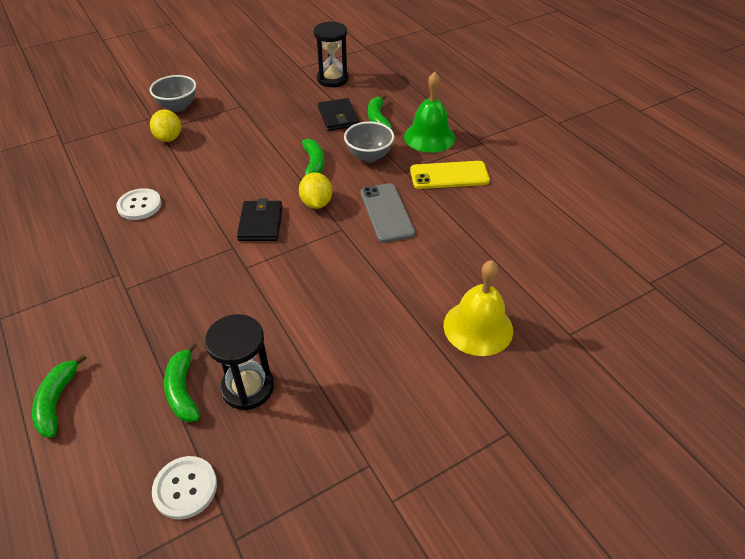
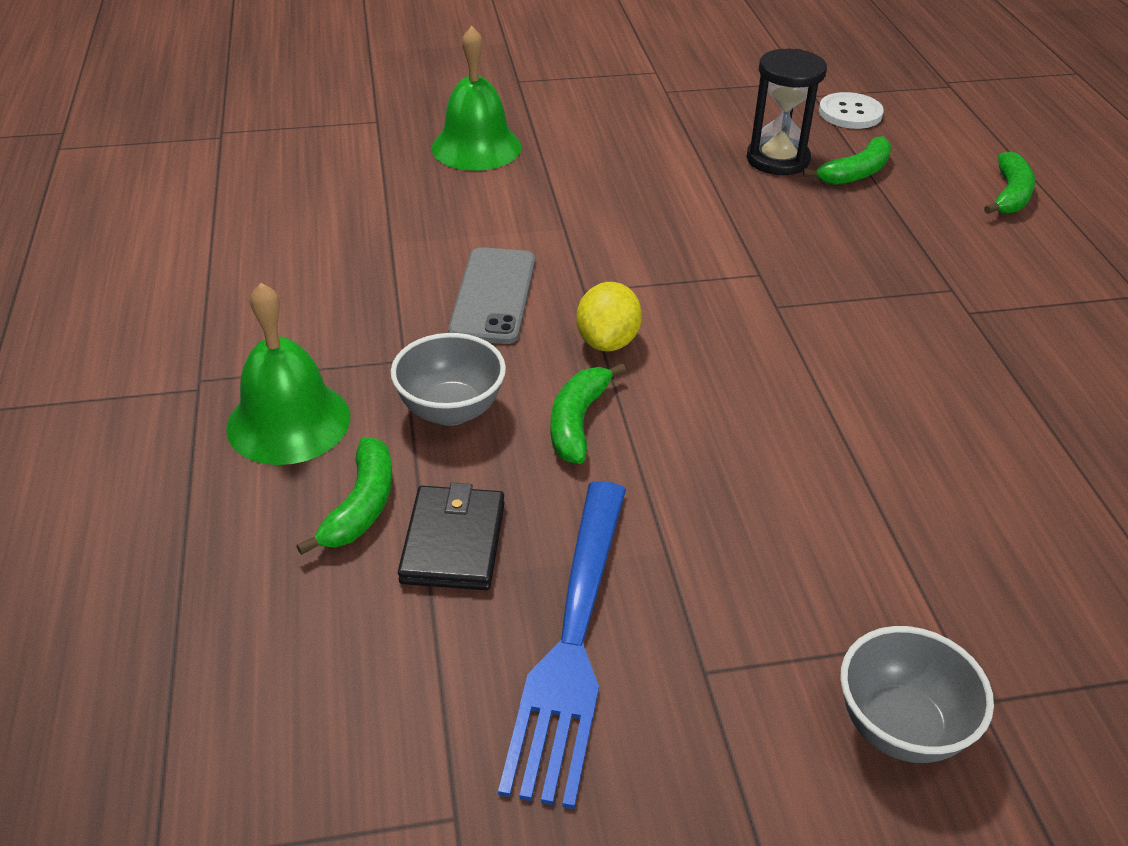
camera: 160 degrees left, 5 degrees down
white button [116,188,162,220] -> none
yellow lemon [150,110,181,142] -> none
green banana [164,342,200,422] -> green banana turned 45 degrees clockwise [803,136,892,185]
black wallet [237,198,283,241] -> none
black hourglass [313,21,349,87] -> none
yellow phone [410,161,490,189] -> none
yellow bell [443,260,513,356] -> green bell [432,26,522,171]
none -> blue fork [498,481,626,809]

